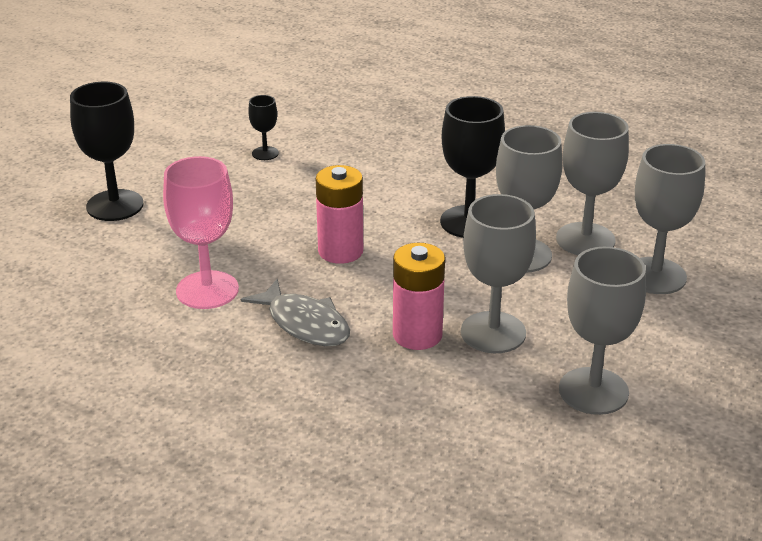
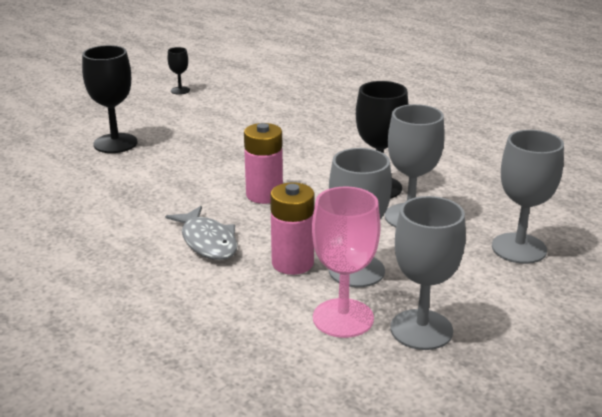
camera: 15 degrees right, 5 degrees down
pink goblet [163,156,239,309] -> pink goblet moved to [312,187,381,338]
black goblet [248,95,279,160] -> black goblet moved to [168,47,190,95]
grey goblet [556,112,629,255] -> none

